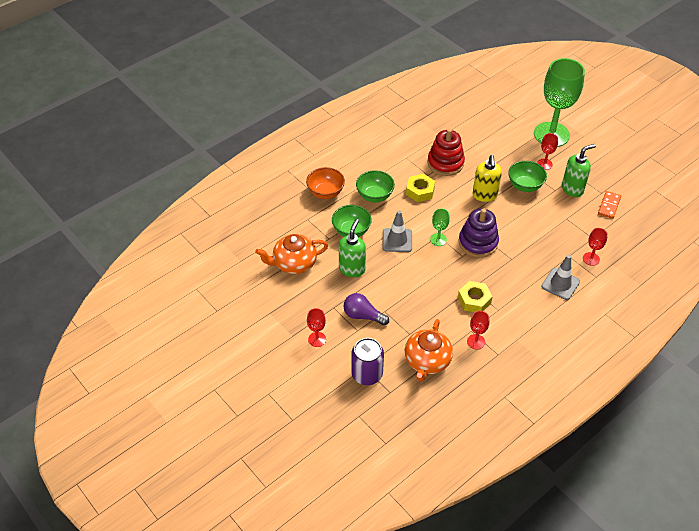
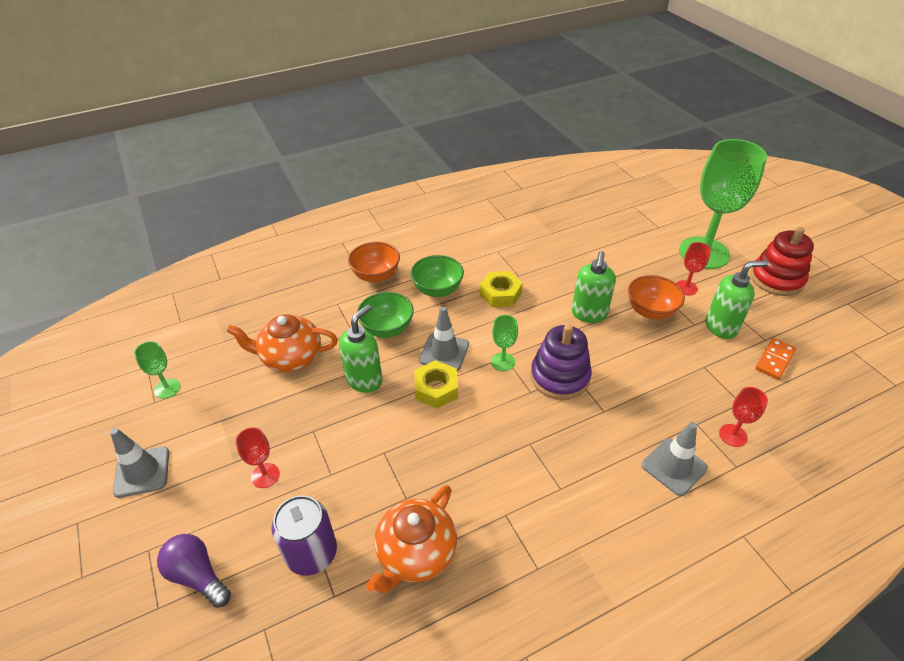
camera: 15 degrees right, 5 degrees down
purple light bulb [344,293,389,326] -> purple light bulb moved to [157,534,231,608]
red stacking toy [427,129,465,176] -> red stacking toy moved to [750,227,814,296]
yellow nut [458,281,493,312] -> yellow nut moved to [415,360,458,409]
red goblet [467,311,489,350] -> none
yellow soap dispenser [473,155,502,202] -> green soap dispenser [572,251,616,323]
green bowl [508,161,547,192] -> orange bowl [628,275,685,320]
none -> grey traffic cone [110,428,169,498]
none -> green goblet [134,341,181,399]

